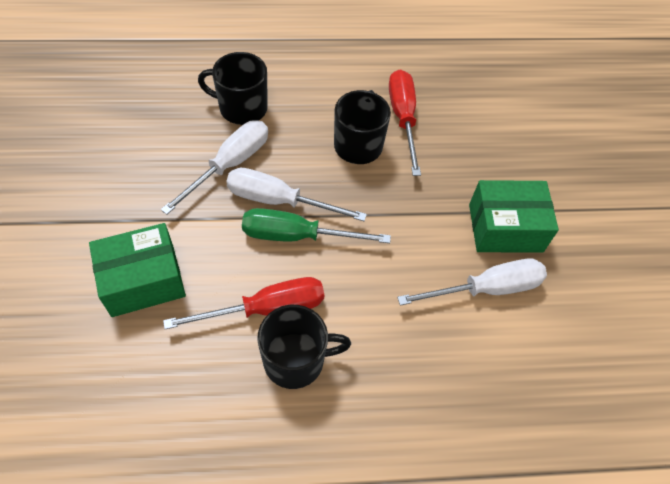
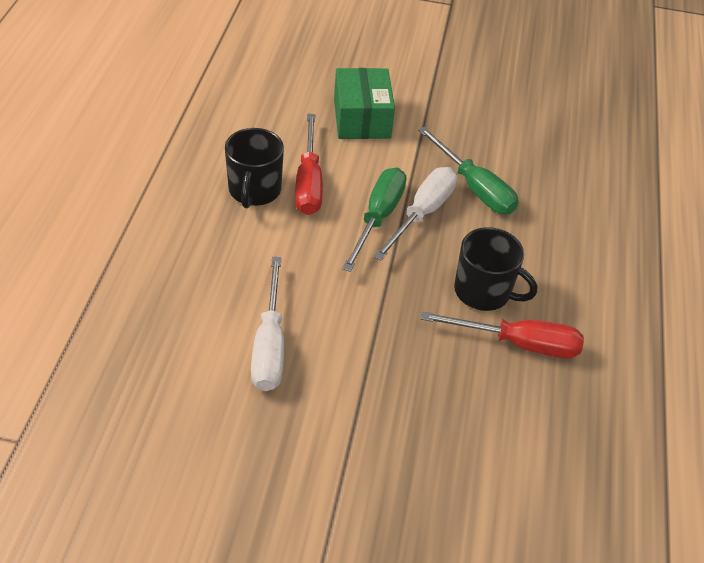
camera: 105 degrees right, 10 degrees down
white screwdriver [161,120,268,215] -> green screwdriver [418,127,518,214]
black mug [198,52,268,125] -> none
green box [469,180,559,252] -> none

